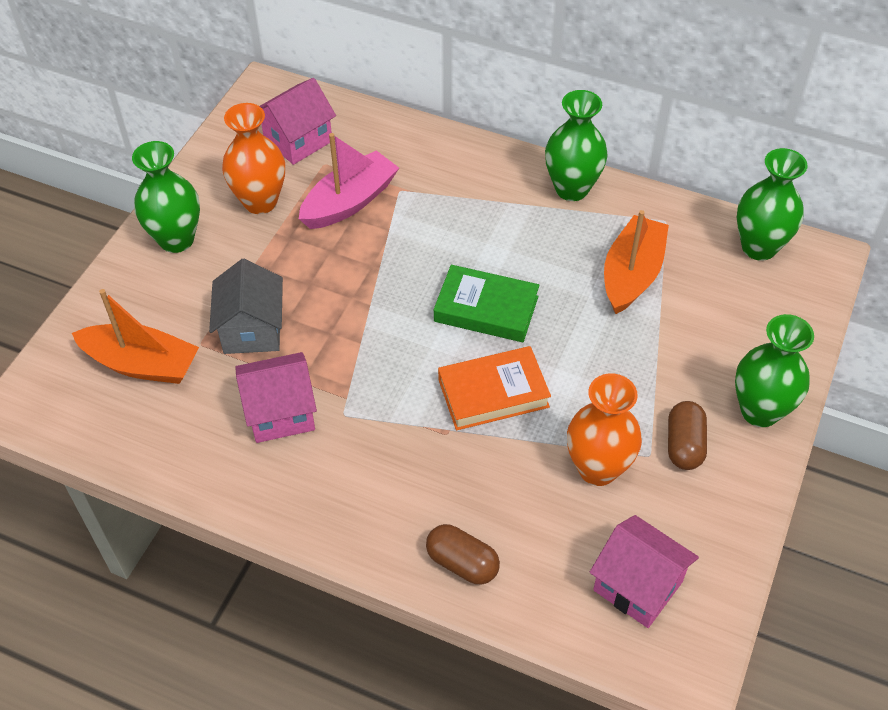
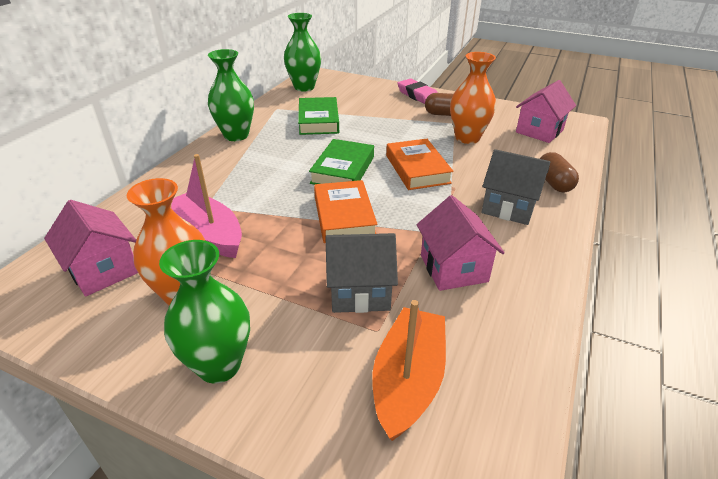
camera: 90 degrees left, 15 degrees down
brown capsule [426,524,500,584] -> brown capsule turned 45 degrees counterclockwise [540,152,579,192]
orange boat [604,210,669,314] -> green book [298,97,339,135]
green vase [735,314,814,427] -> pink eraser [397,79,438,104]
none -> orange book [314,180,378,243]
none -> grey house [482,149,550,225]

